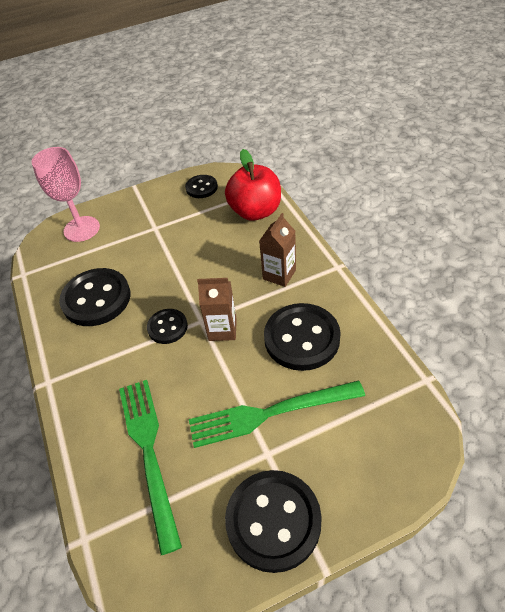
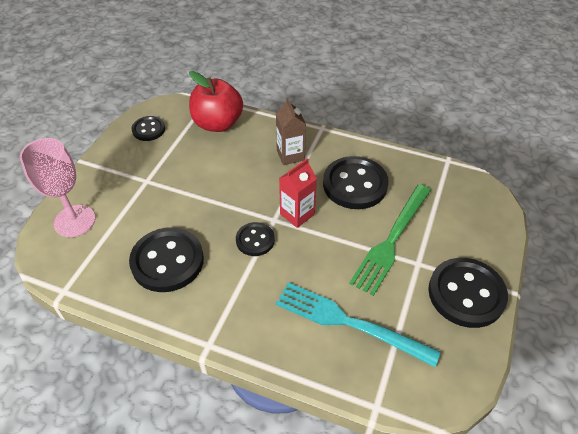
camera: 50 degrees left, 0 degrees up
green fork [119,380,182,555] -> turquoise fork [276,282,441,367]
brown carton [197,278,237,341] -> red carton [279,158,317,228]

